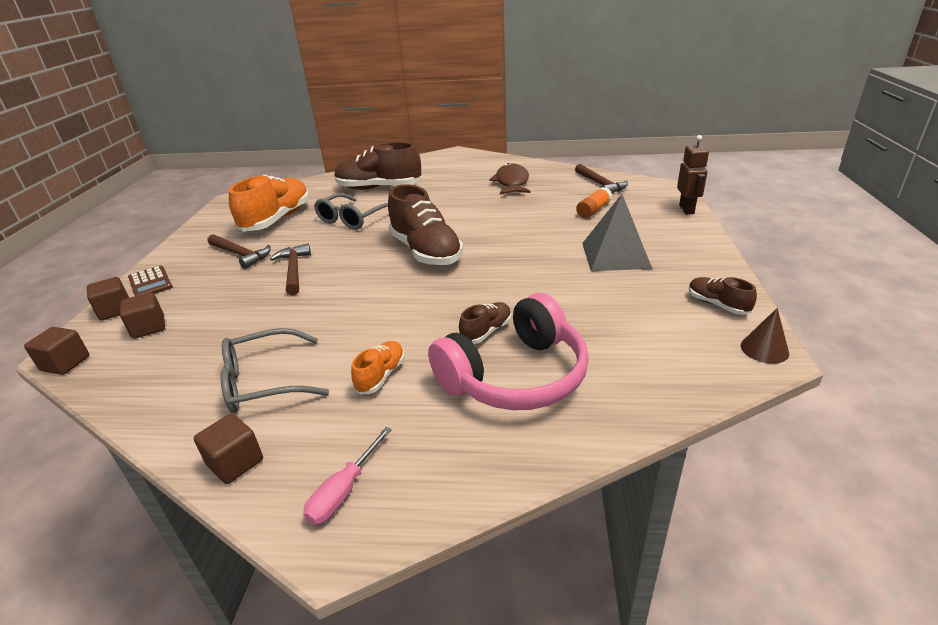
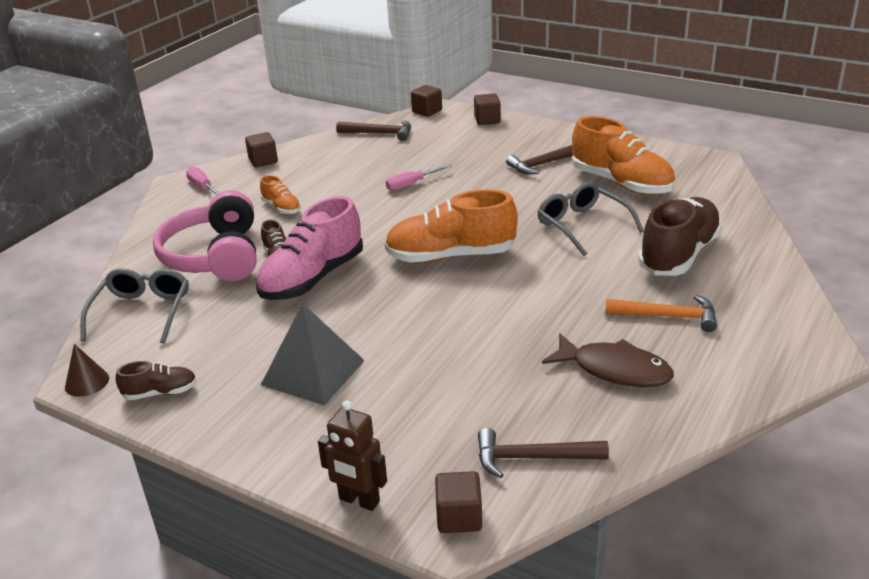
camera: 115 degrees right, 0 degrees up
brown cube [120,292,165,339] -> brown cube moved to [435,471,482,533]
brown calculator [128,265,173,296] -> none
grey glasses [221,328,329,413] -> grey glasses moved to [80,268,189,344]
brown hammer [270,243,311,295] -> brown hammer moved to [336,120,411,141]
brown shoe [388,184,463,266] -> orange shoe [384,189,518,263]
orange glue stick [576,187,612,218] -> none
none -> pink shoe [256,196,363,300]
none -> pink screwdriver [386,164,452,191]
none -> orange hammer [605,295,717,332]

